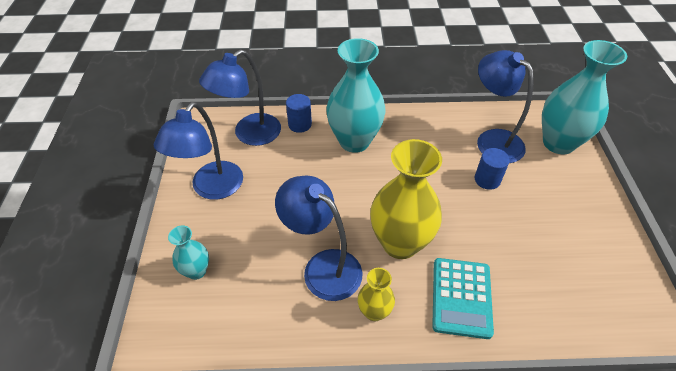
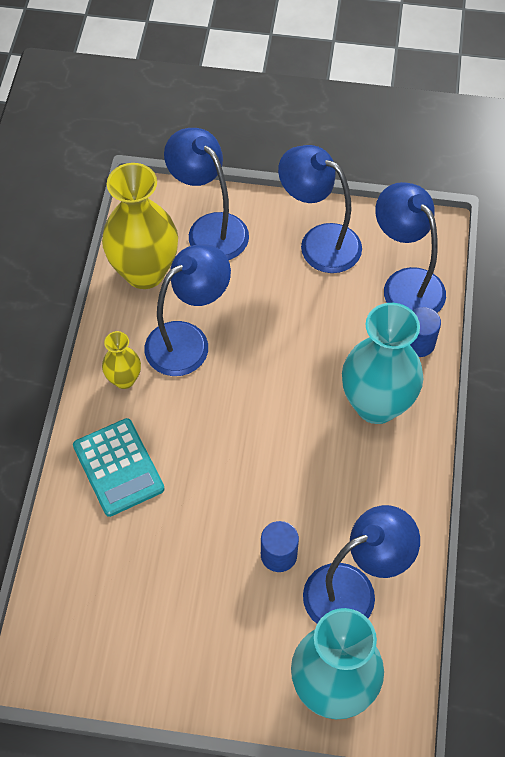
camera: 100 degrees right, 10 degrees up
turquoise vase [168,226,209,280] -> blue lamp [164,128,249,260]
yellow vase [370,139,442,259] -> yellow vase moved to [102,163,178,289]
turquoise calculator [432,258,494,339] -> turquoise calculator turned 135 degrees counterclockwise [73,418,165,517]

